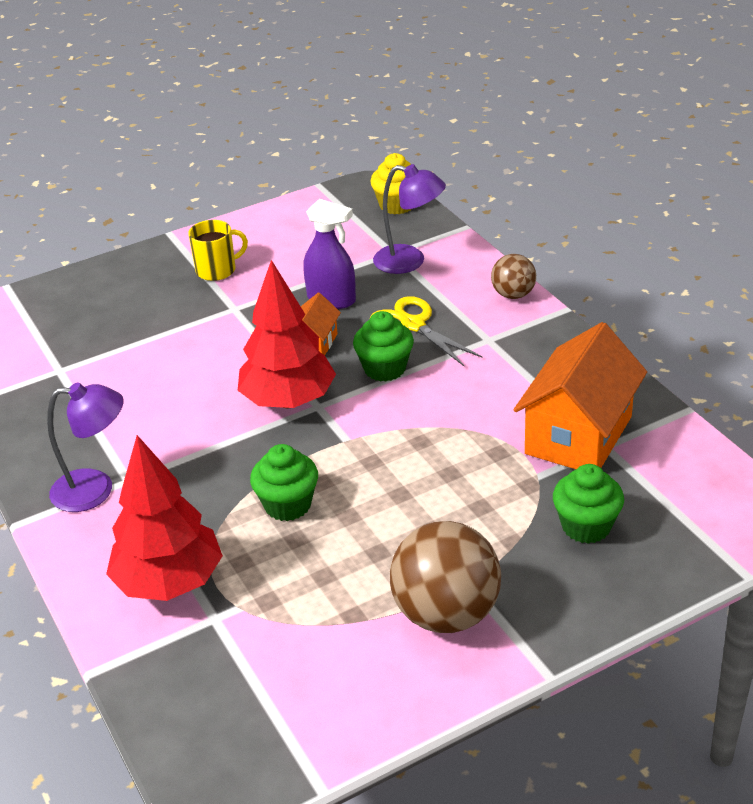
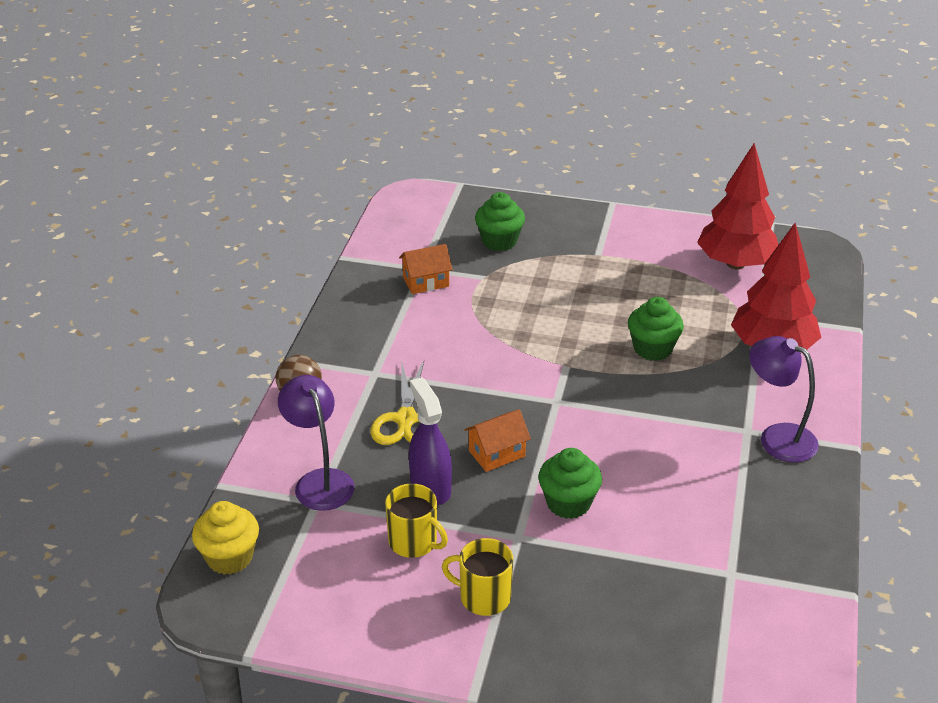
camera: 140 degrees left, 0 degrees up
red tree [238,260,336,408] -> red tree moved to [697,143,779,270]
green cupcake [353,311,414,382] -> green cupcake moved to [538,448,602,519]
brown ball [390,521,501,633] -> none
orange house [514,322,647,469] -> orange house [399,244,453,294], size x0.50
none -> yellow mug [385,483,448,558]

